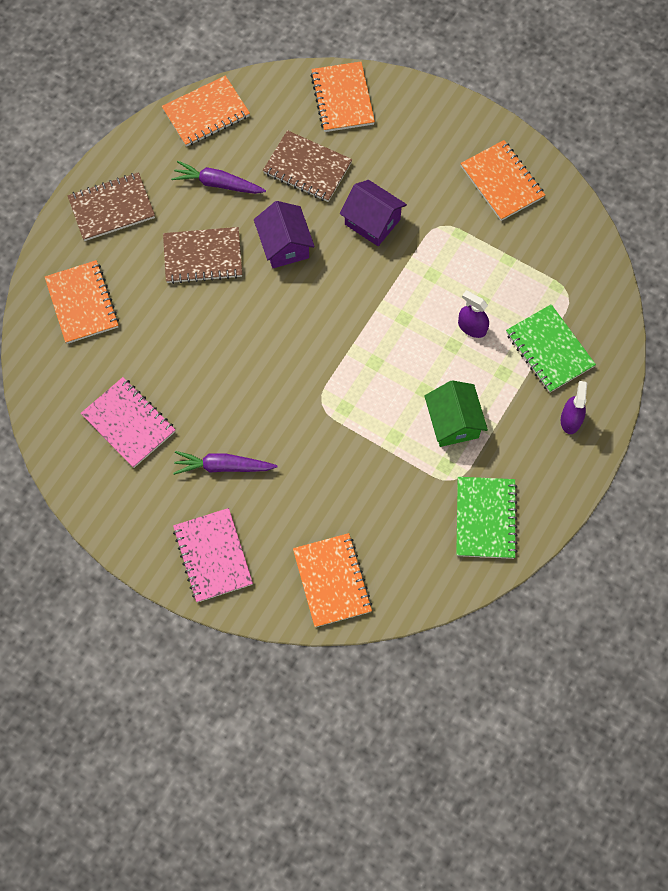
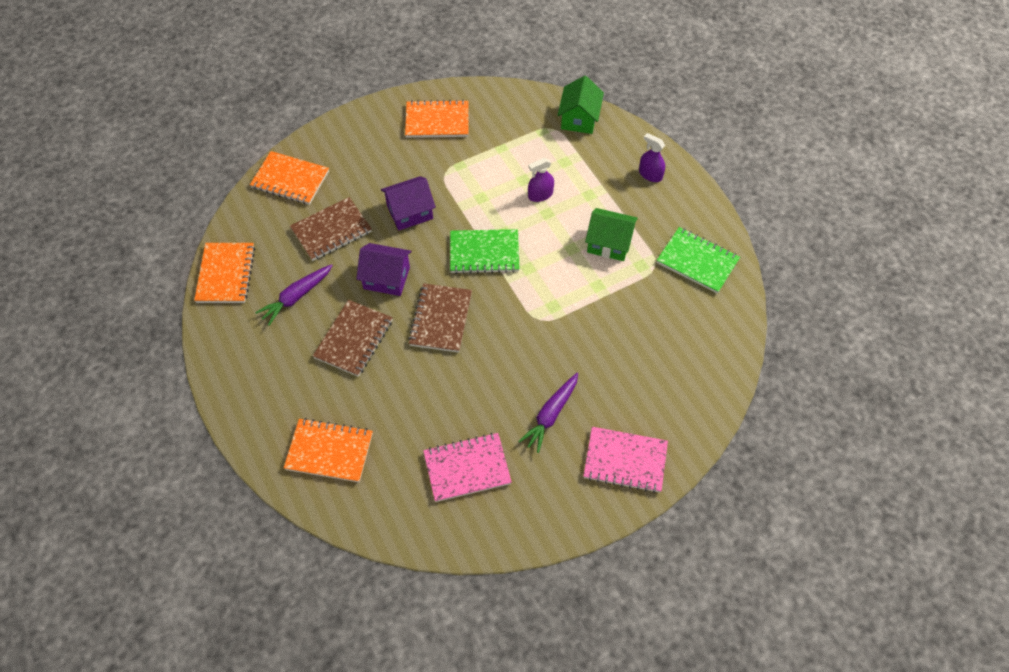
camera: 60 degrees left, 10 degrees down
brown notebook [68,172,155,241] -> brown notebook moved to [408,283,472,353]
orange notebook [293,533,372,627] -> none
green notebook [506,304,596,393] -> green notebook moved to [450,229,520,274]
none -> green house [558,76,604,134]

